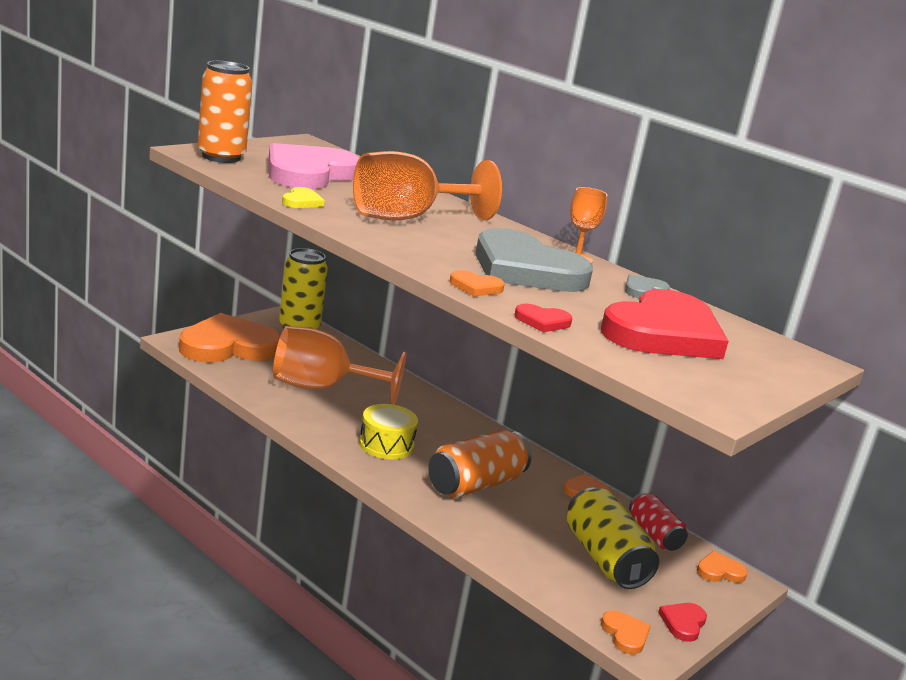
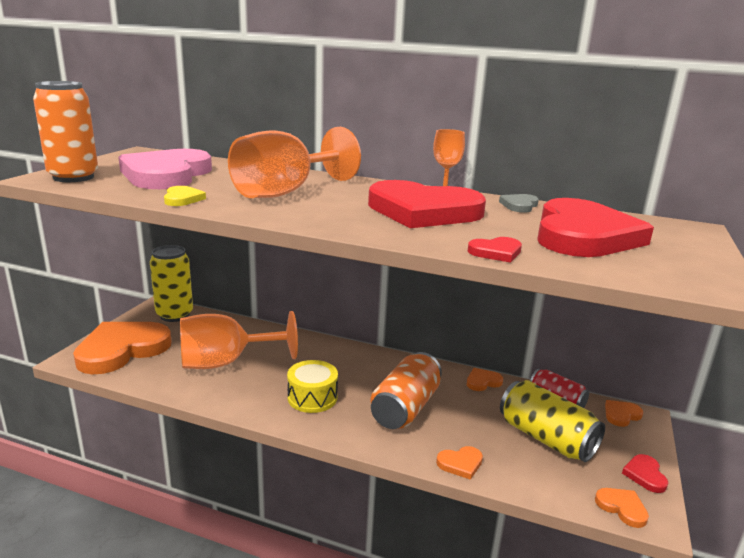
camera: 20 degrees left, 0 degrees up
orange heart [450,270,505,297] -> orange heart moved to [436,446,483,480]
grey heart [475,228,593,292] -> red heart [368,180,486,228]

